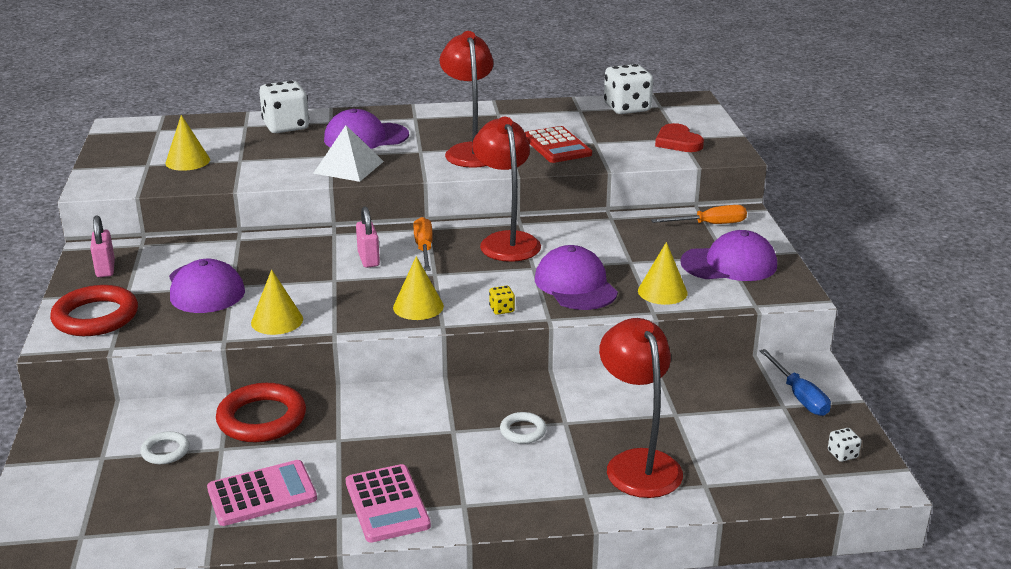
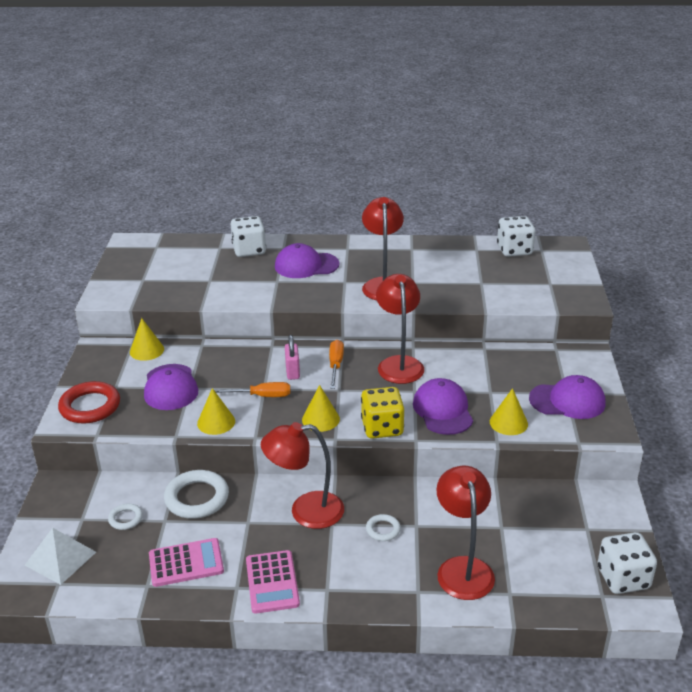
camera: 10 degrees right, 5 degrees up
pink padlock [90,215,115,277] -> none
yellow cone [165,115,210,171] -> yellow cone moved to [130,318,164,361]
red ring [216,383,306,442] -> white ring [164,470,229,519]
white pyramid [313,125,384,182] -> white pyramid moved to [25,528,96,585]
yellow dice [489,286,515,315] -> yellow dice [361,387,404,439], size x2.33
red calculator [525,126,592,163] -> none
orange screwdriver [651,205,747,224] -> orange screwdriver moved to [210,382,290,397]
red heart [655,123,704,152] -> none
blue screwdriver [760,349,831,416] -> none
white dice [828,428,862,462] -> white dice [597,532,657,594], size x2.33
none -> red lamp [261,422,344,529]

